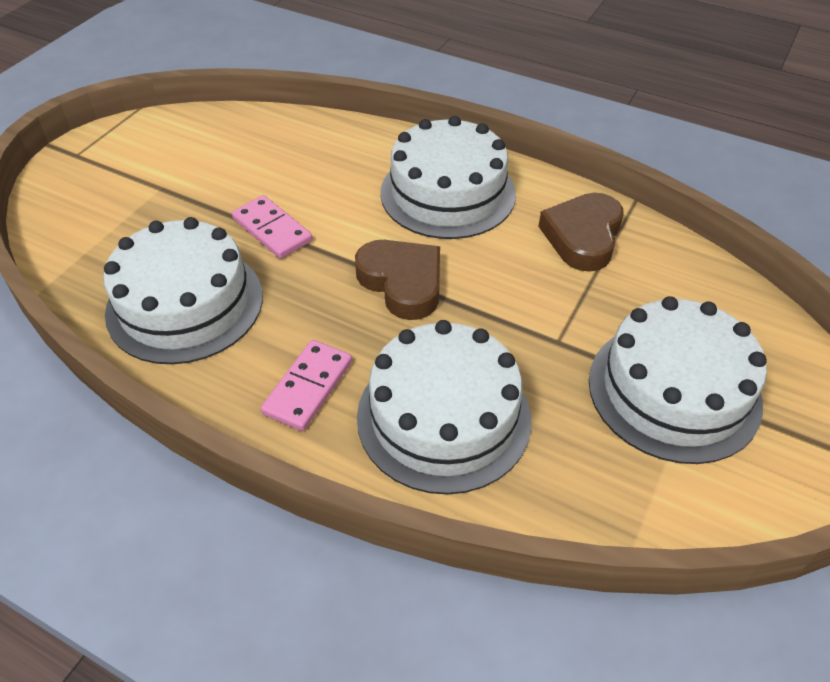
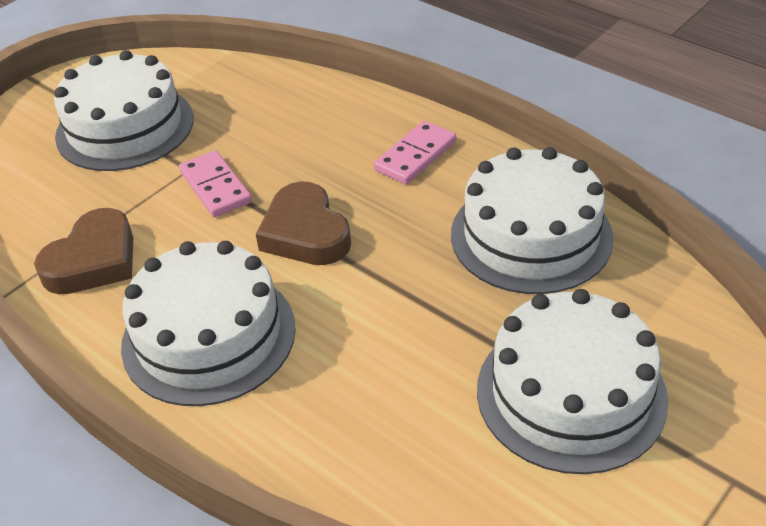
camera: 165 degrees left, 5 degrees down
pink domino [232,195,313,259] -> pink domino moved to [179,151,252,217]
white cake [357,320,531,495] -> white cake moved to [477,289,668,474]

